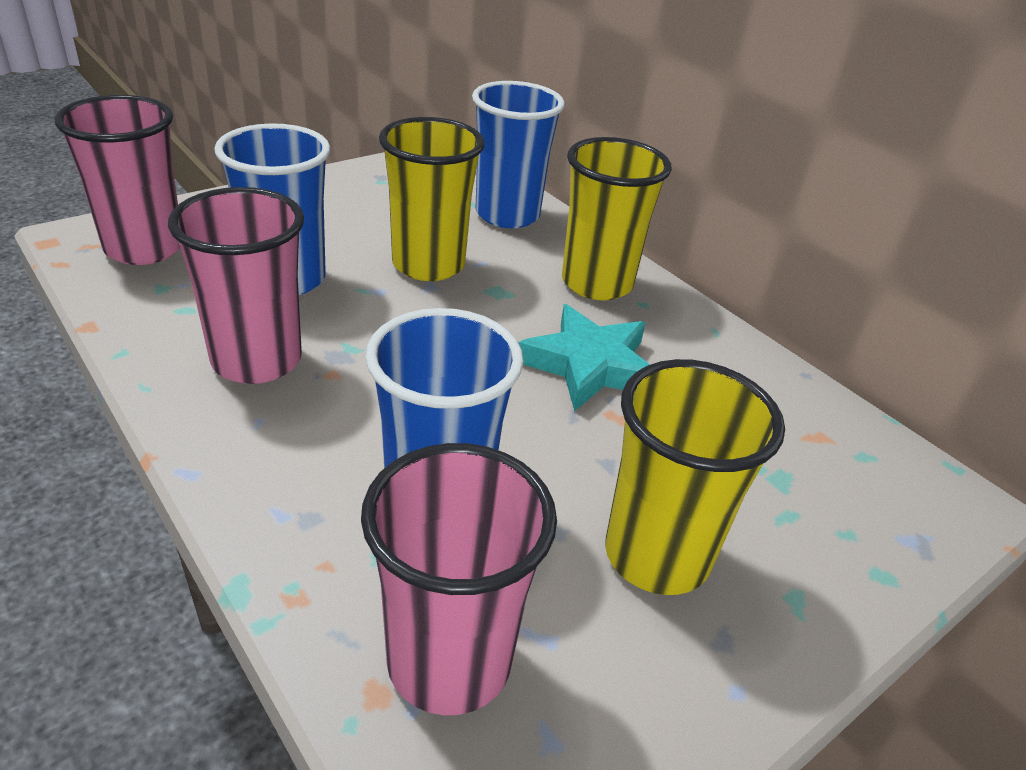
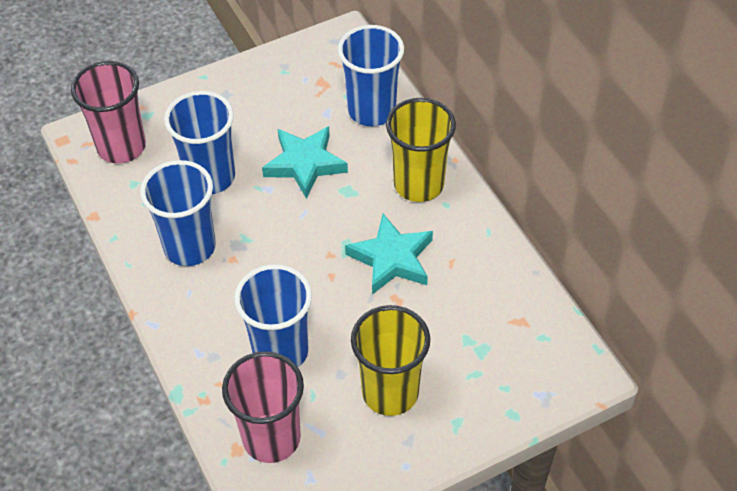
camera: 15 degrees right, 15 degrees up
pink cup [168,187,304,384] -> blue cup [140,160,216,266]
yellow cup [379,117,485,281] -> turquoise star [262,126,348,199]

